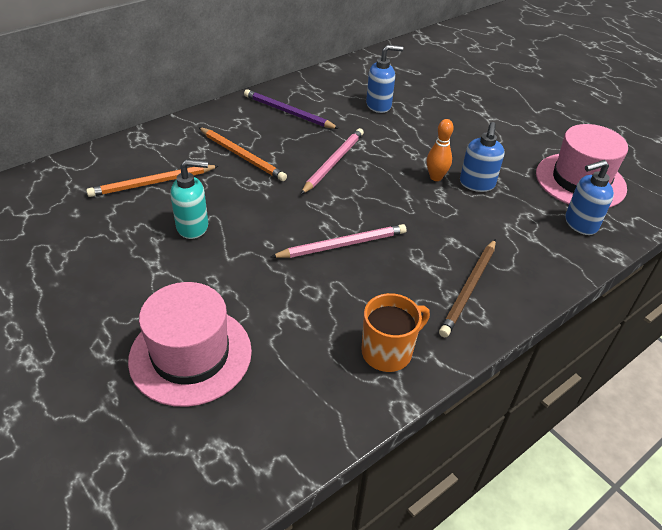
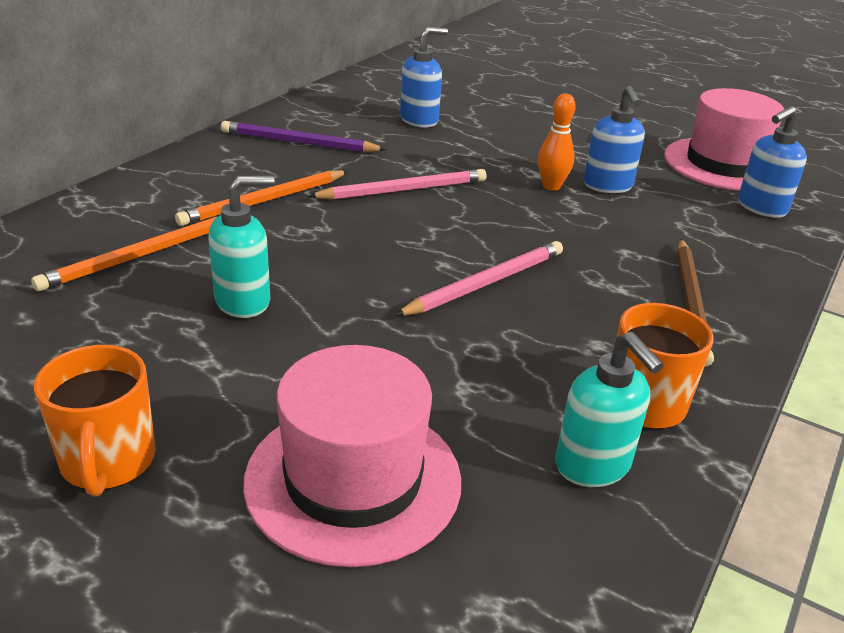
camera: 20 degrees left, 10 degrees down
orange pencil [199,127,287,181] -> orange pencil turned 120 degrees clockwise [175,170,348,226]
pink pencil [301,128,364,194] -> pink pencil turned 60 degrees clockwise [308,169,486,200]
none -> orange mug [34,345,156,497]
none -> turquoise soap dispenser [555,332,664,487]

